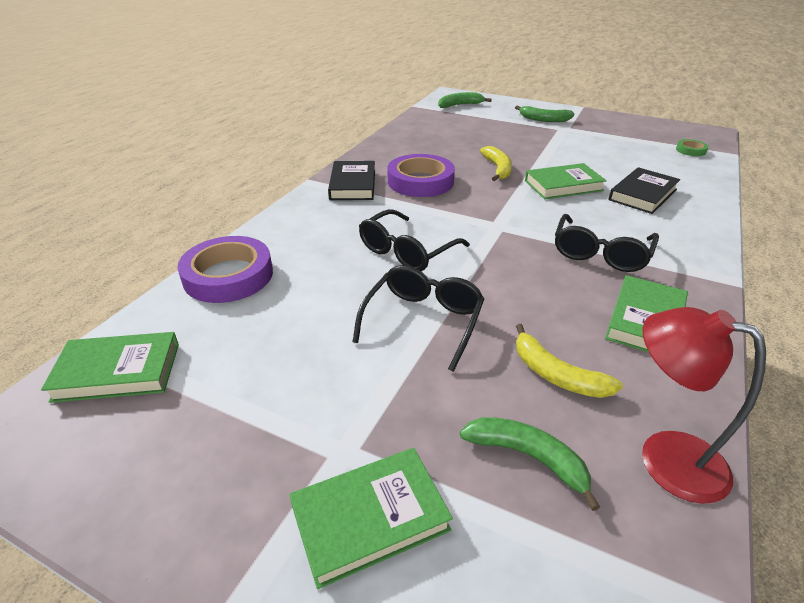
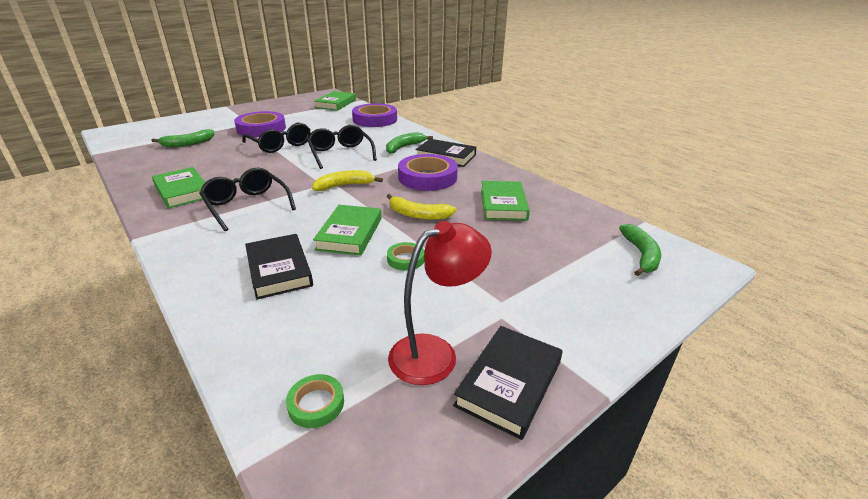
camera: 115 degrees right, 5 degrees down
green book [289,448,453,589] -> green book moved to [481,181,530,221]
green banana [515,106,574,122] -> green banana moved to [386,132,433,154]
yellow banana [516,324,623,398] -> yellow banana moved to [312,170,383,191]
red lamp [642,307,766,504] -> red lamp moved to [388,221,492,385]
none -> purple tape [234,111,286,137]
none -> green tape [387,242,425,271]
none -> black book [453,326,563,440]

